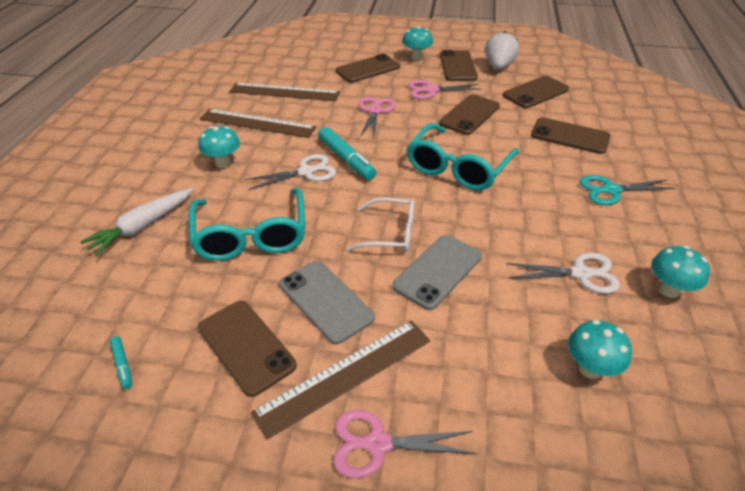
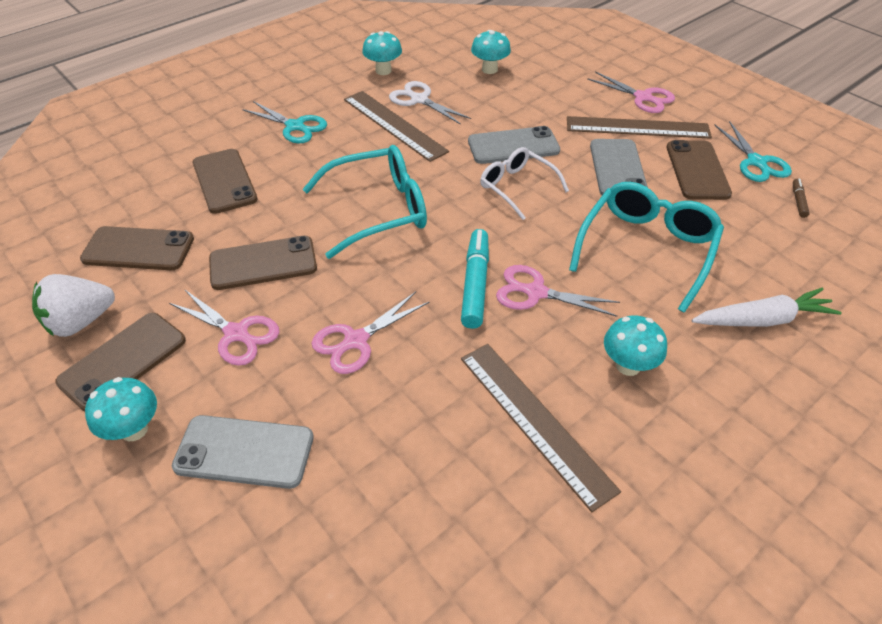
camera: 140 degrees left, 5 degrees up
turquoise marker [110,336,132,389] -> brown marker [793,179,810,218]
brown ruler [230,83,340,101] -> brown ruler moved to [344,91,449,162]
white scissors [245,154,336,190] -> pink scissors [496,265,620,317]
brown phone [336,54,400,83] -> grey phone [172,415,314,489]
none -> turquoise scissors [715,121,792,182]

